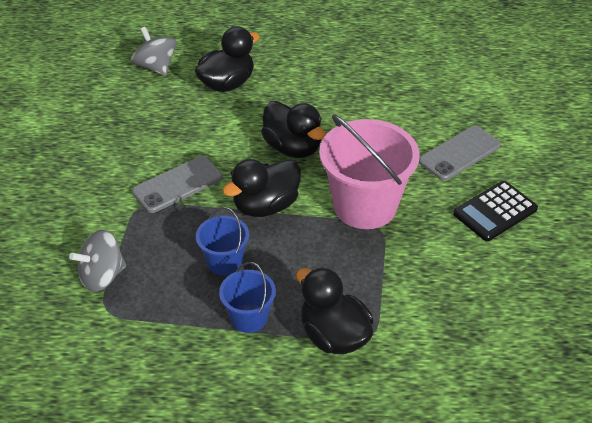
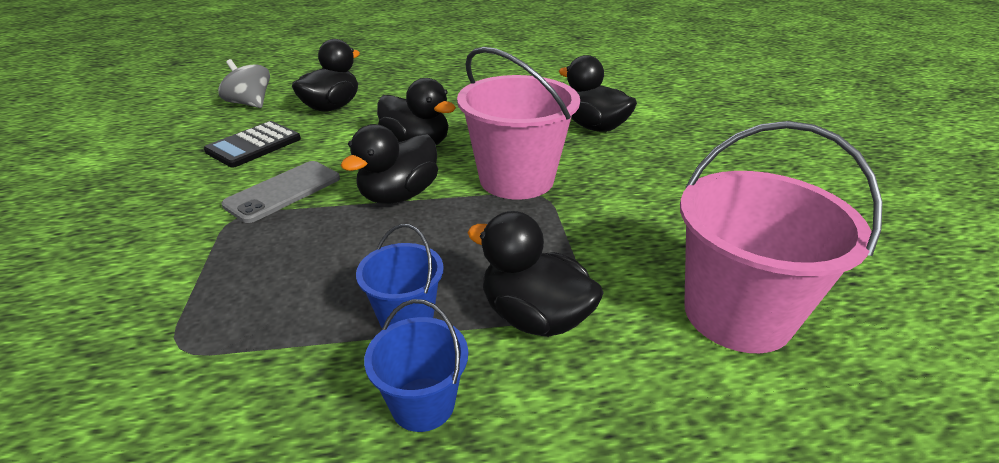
camera: 15 degrees left, 10 degrees down
grey spinning top [69,230,126,292] -> none
blue bucket [196,207,249,275] -> blue bucket moved to [364,299,468,432]
grey phone [419,126,501,181] -> black duck [559,55,637,132]
black calculator [453,181,538,241] -> black calculator moved to [204,121,301,168]
none -> pink bucket [680,121,882,353]

